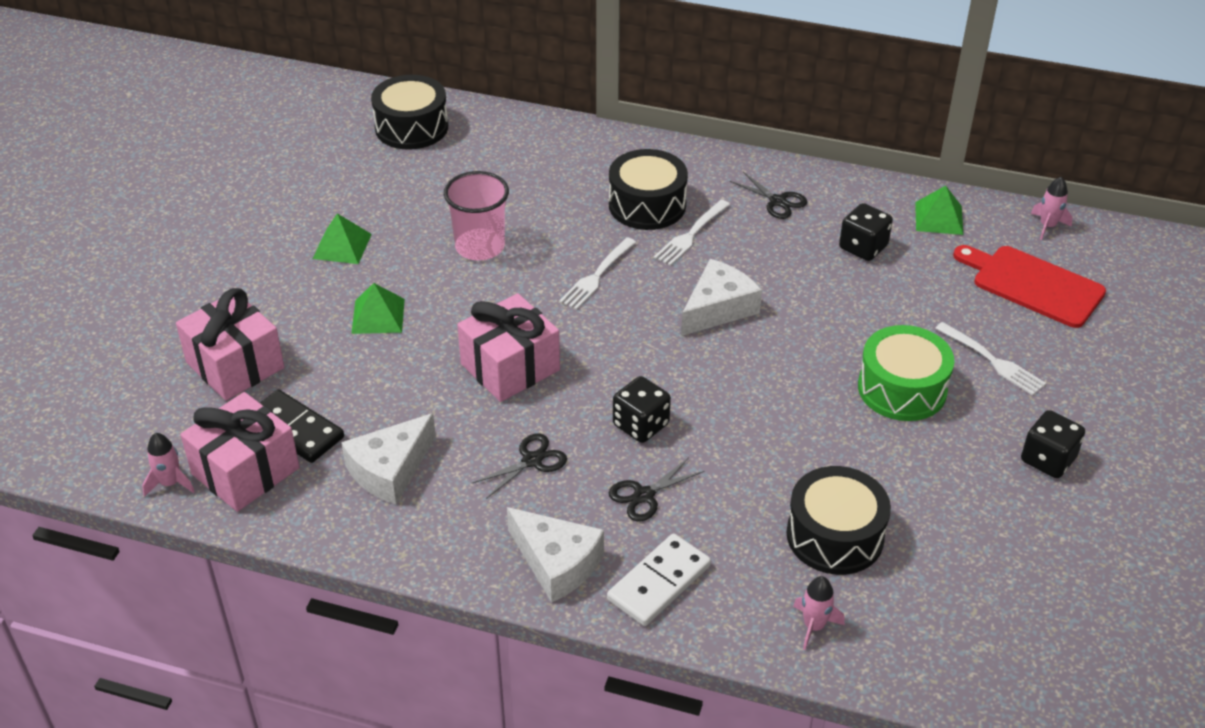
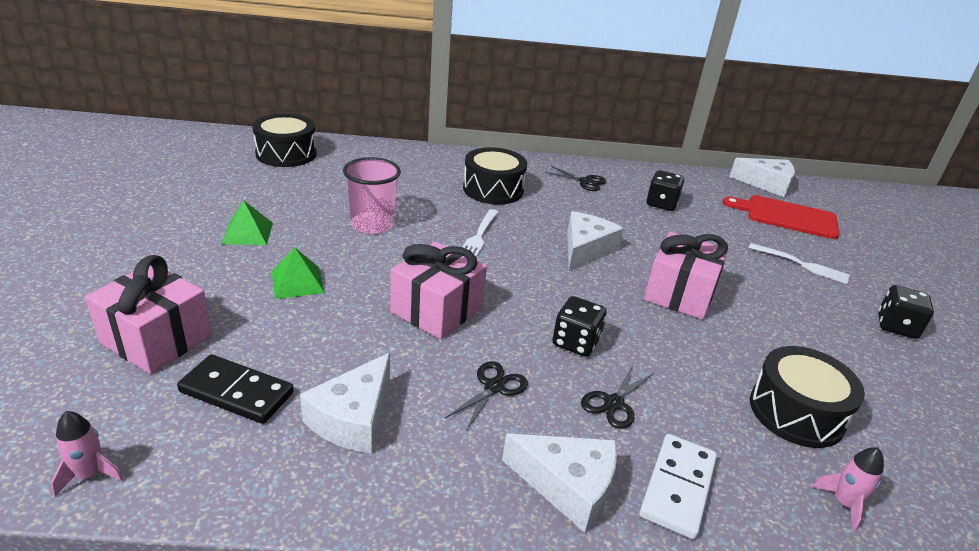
camera: 20 degrees left, 10 degrees down
pink gift [180,392,299,512] -> pink gift moved to [644,232,728,319]
white fork [654,200,730,266] -> none
green drum [858,325,955,421] -> none
green pyramid [915,186,963,235] -> none
pink rocket [1031,177,1073,240] -> white cheese [729,158,795,197]

